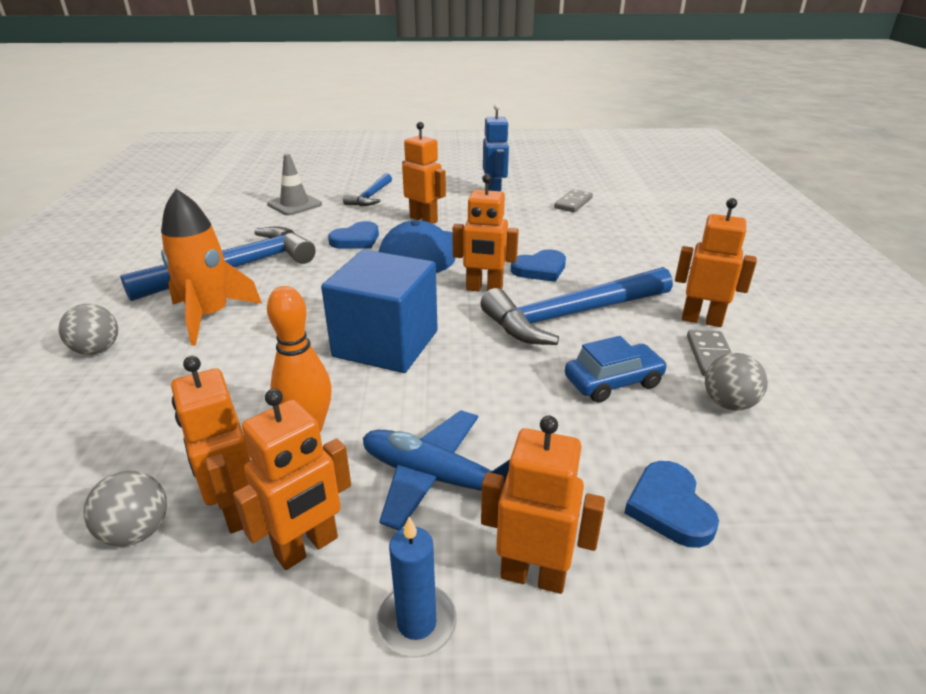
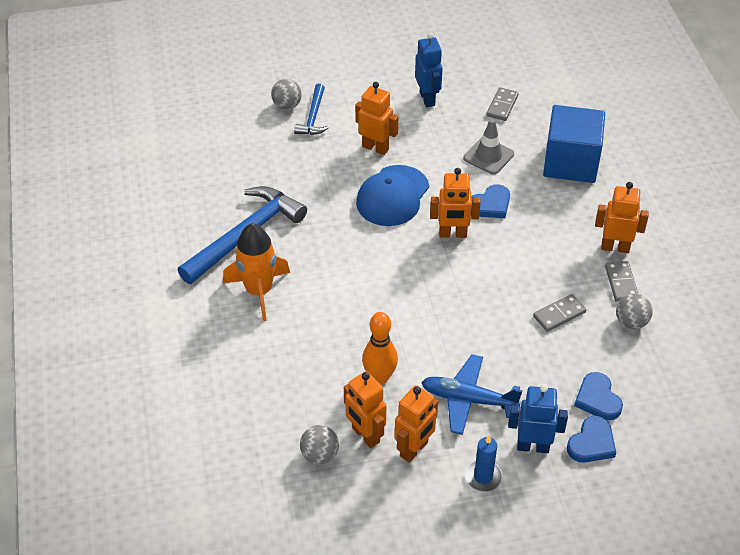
camera: 10 degrees left, 15 degrees up
grey ball [59,304,118,355] -> grey ball moved to [271,79,302,110]
grey traffic cone [267,154,322,215] -> grey traffic cone moved to [463,119,514,175]
blue cube [321,250,438,373] -> blue cube moved to [543,105,605,183]
blue heart [328,221,379,249] -> blue heart moved to [567,416,616,463]
blue hammer [480,267,673,345] -> none
orange robot [481,416,605,594] -> blue robot [508,384,568,453]
blue car [565,336,668,403] -> grey domino [533,294,586,332]

